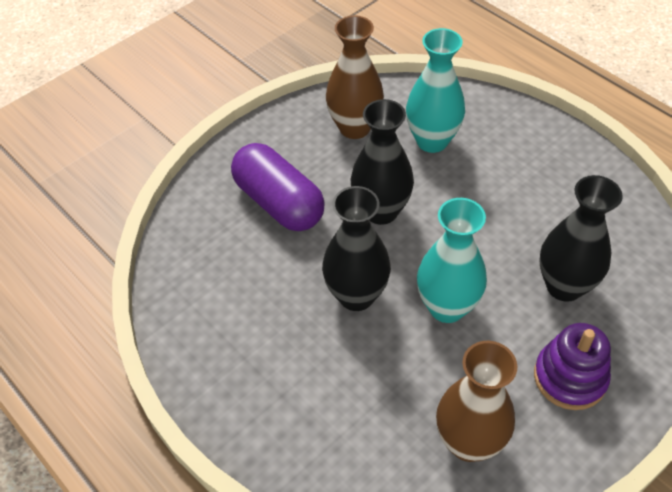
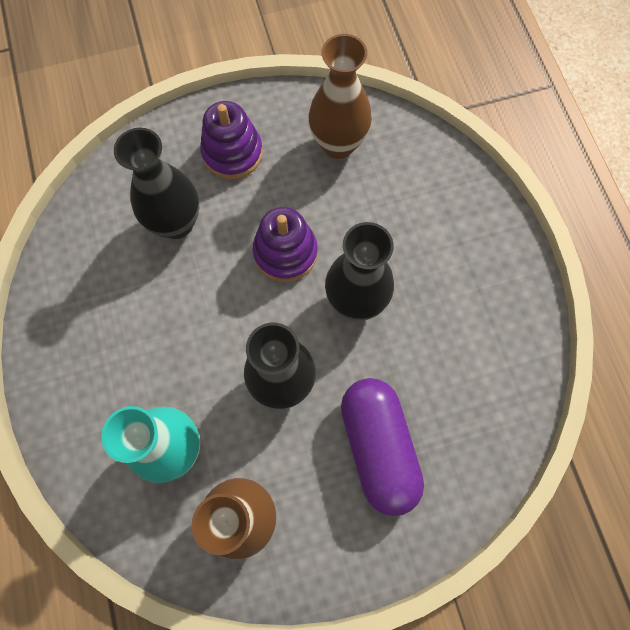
camera: 155 degrees left, 20 degrees up
turquoise vase [417,198,487,323] -> purple stacking toy [253,207,318,282]

